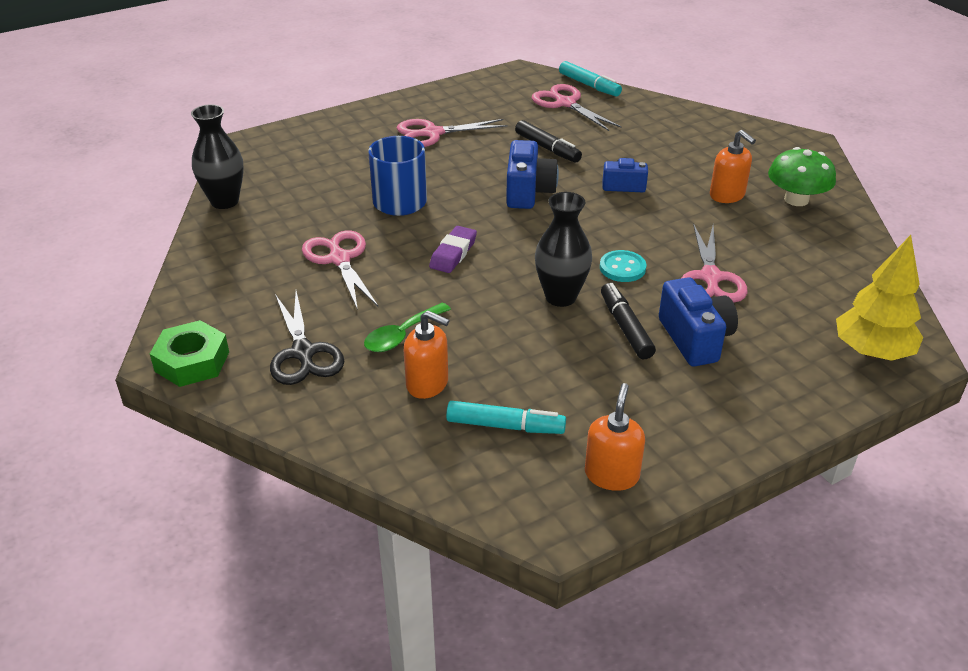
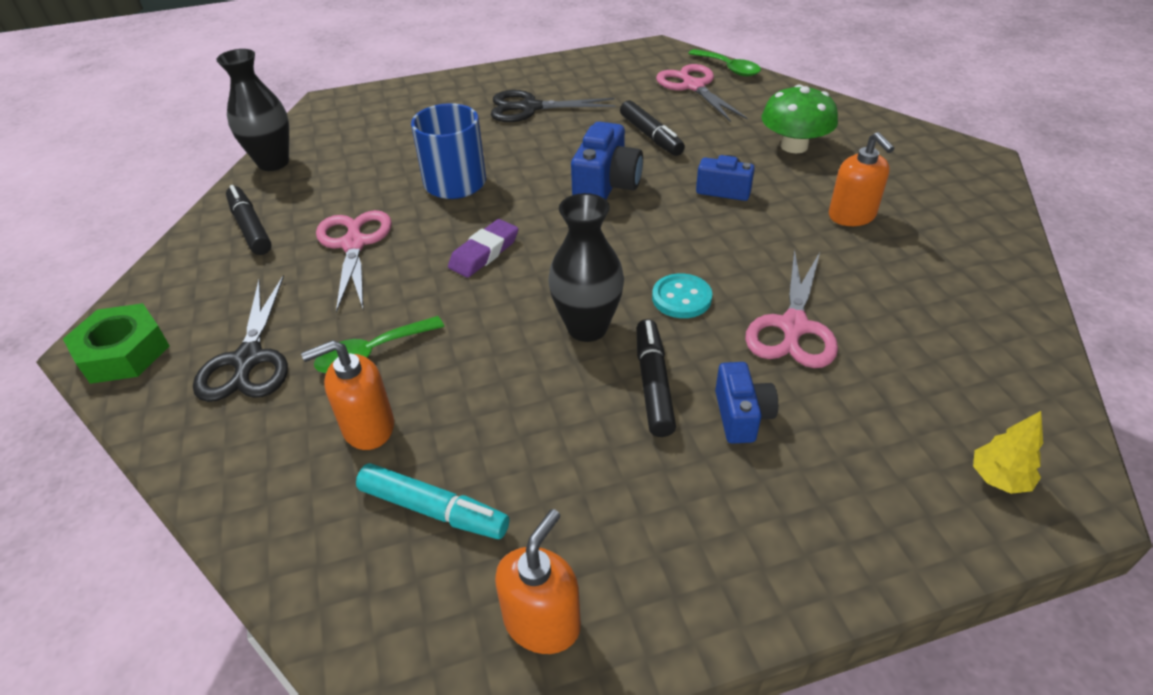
camera: 15 degrees right, 5 degrees up
pink scissors [397,119,508,147] -> black scissors [491,90,615,122]
orange soap dispenser [404,311,450,399] -> orange soap dispenser turned 120 degrees clockwise [301,340,394,450]
turquoise marker [559,61,622,96] -> green spoon [688,49,761,76]
blue camera [659,277,738,367] -> blue camera [715,362,778,444], size x0.64
green mushroom [768,147,836,206] -> green mushroom moved to [762,84,838,153]
yellow tree [836,235,923,361] -> yellow tree [973,411,1043,494], size x0.50
none -> black marker [226,185,272,255]

